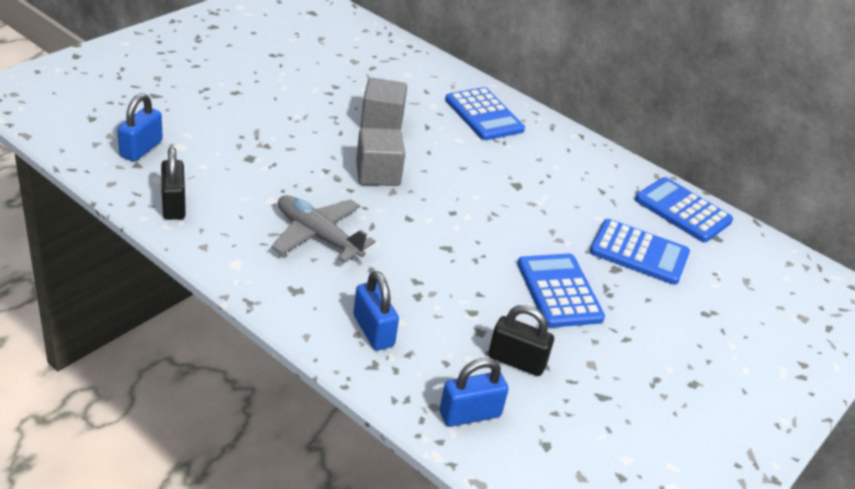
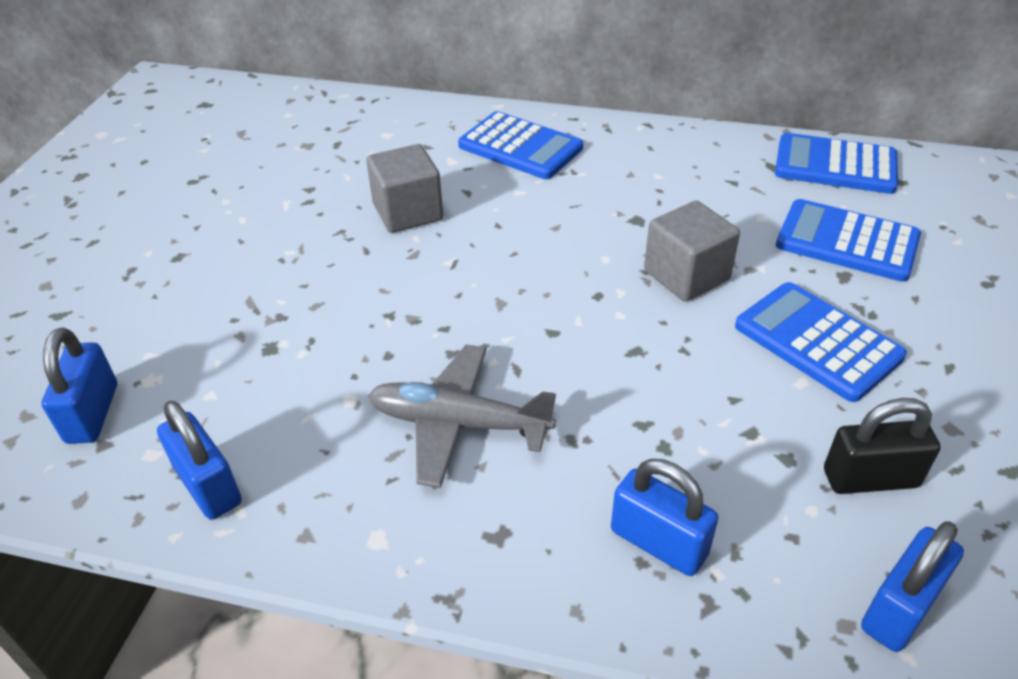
camera: 20 degrees left, 5 degrees up
black padlock [161,147,186,220] -> blue padlock [157,401,242,520]
grey cube [356,128,405,186] -> grey cube moved to [644,201,740,302]
blue calculator [590,219,690,285] -> blue calculator turned 150 degrees counterclockwise [776,199,921,282]

